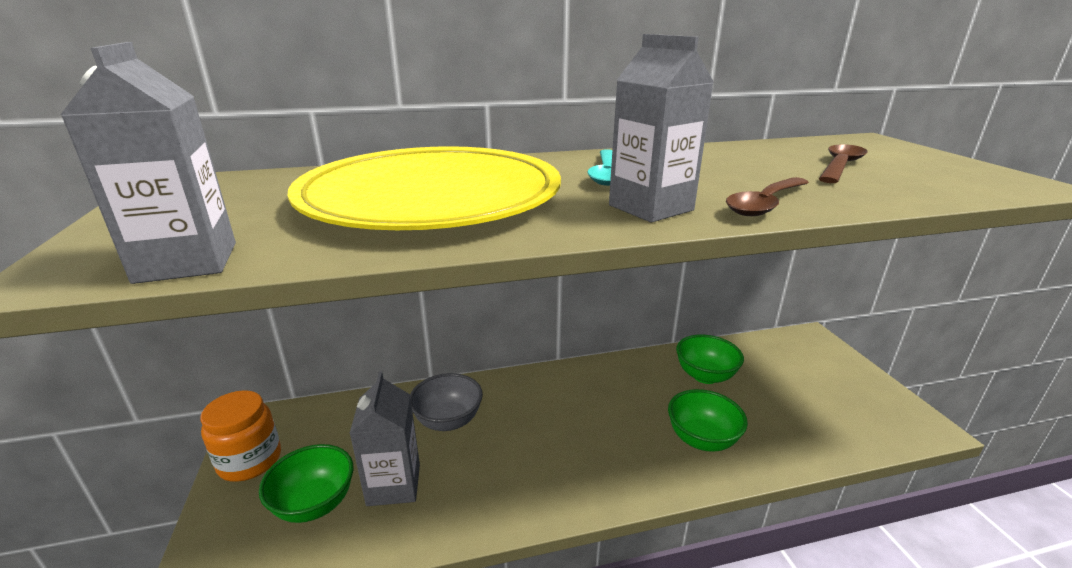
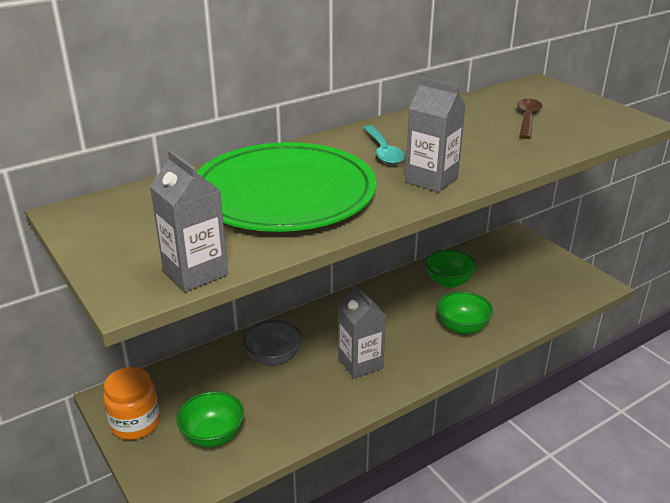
camera: 20 degrees left, 5 degrees up
yellow plate [288,146,561,230] -> green plate [196,142,377,232]
grey carton [349,371,420,506] -> grey carton moved to [338,283,386,379]
brown spoon [726,177,809,216] -> none

